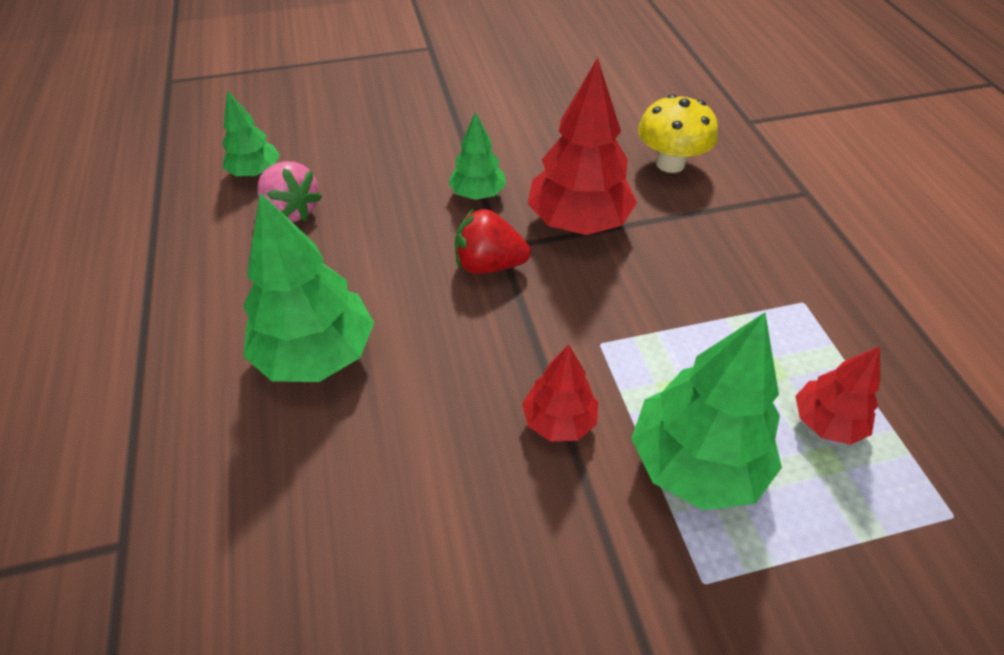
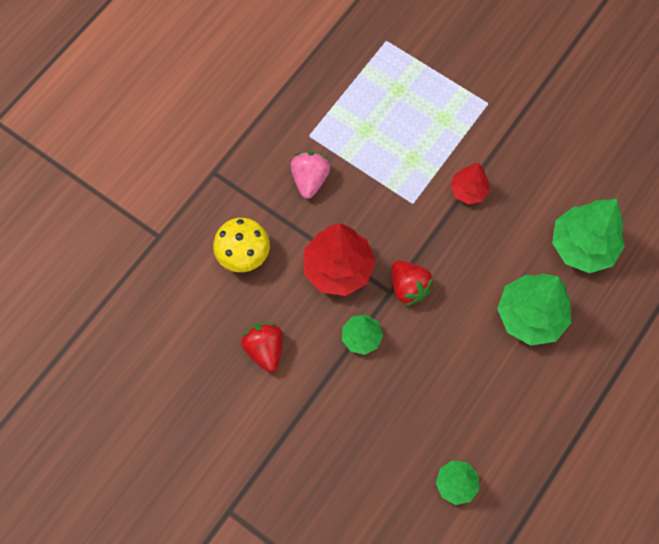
camera: 130 degrees left, 20 degrees up
pink strawberry [257,161,322,222] -> pink strawberry moved to [290,152,330,199]
green tree [631,312,782,510] -> green tree moved to [552,199,625,273]
red tree [795,346,880,445] -> none
none -> red strawberry [241,323,283,372]

